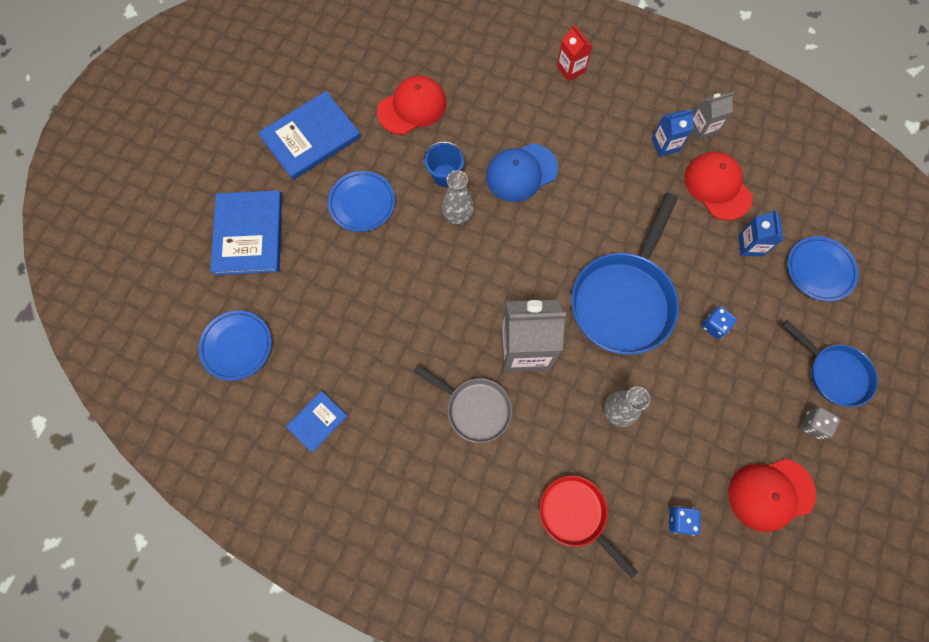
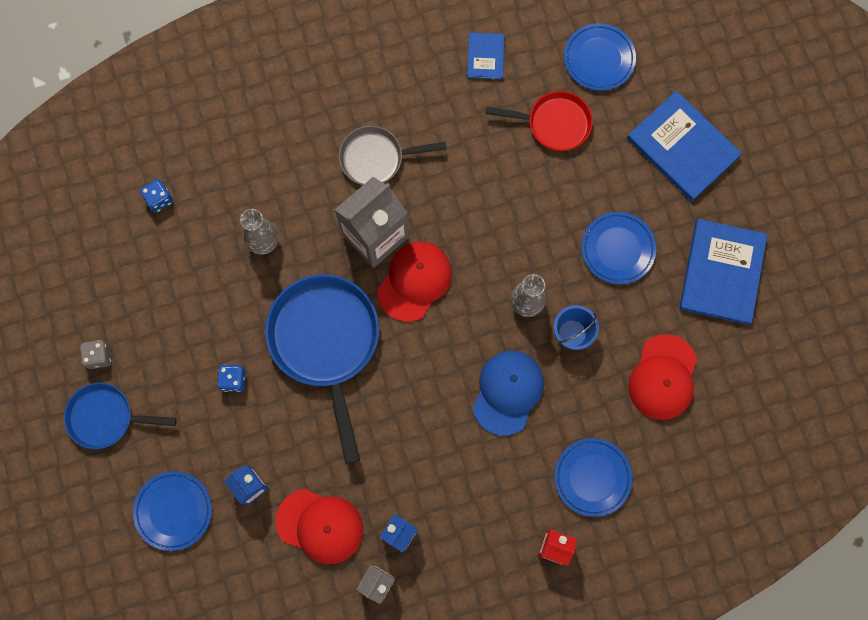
camera: 140 degrees right, 5 degrees up
red pan [540,476,638,578] -> red pan moved to [486,91,593,151]
red cap [728,459,816,532] -> red cap moved to [377,242,452,322]
none -> blue plate [554,438,633,517]

